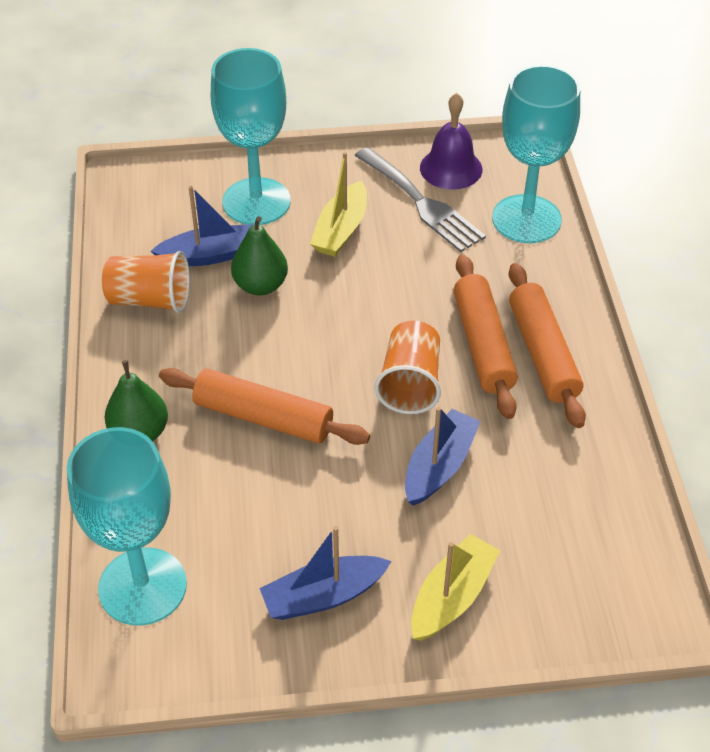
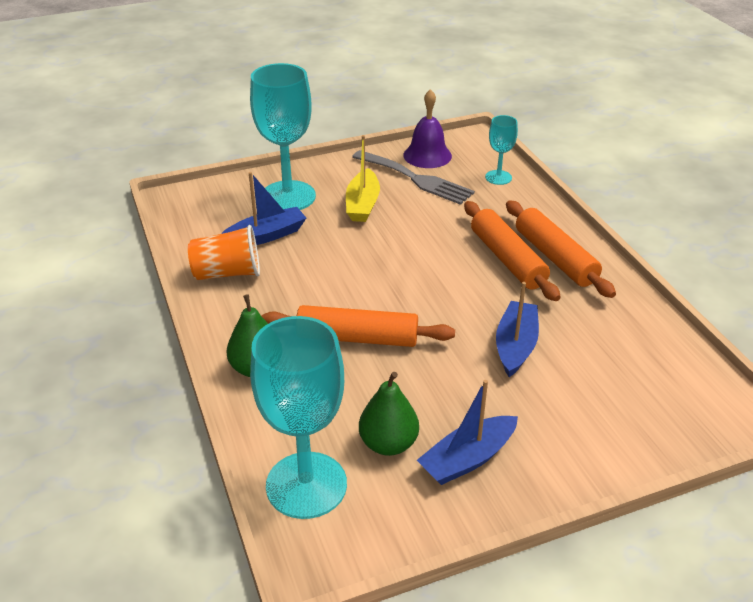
camera: 15 degrees left, 10 degrees down
green pear [231,216,288,296] -> green pear moved to [359,372,419,456]
orange cup [375,321,441,414] -> none
yellow boat [411,534,500,641] -> none
turquoise goblet [492,65,580,243] -> turquoise goblet [485,115,518,185], size x0.50

